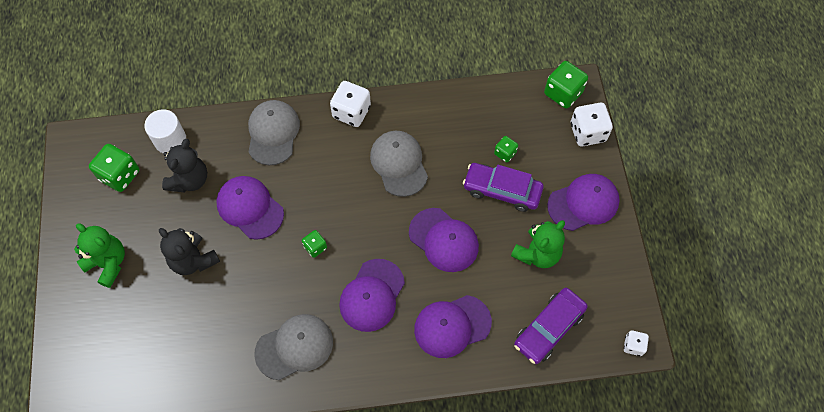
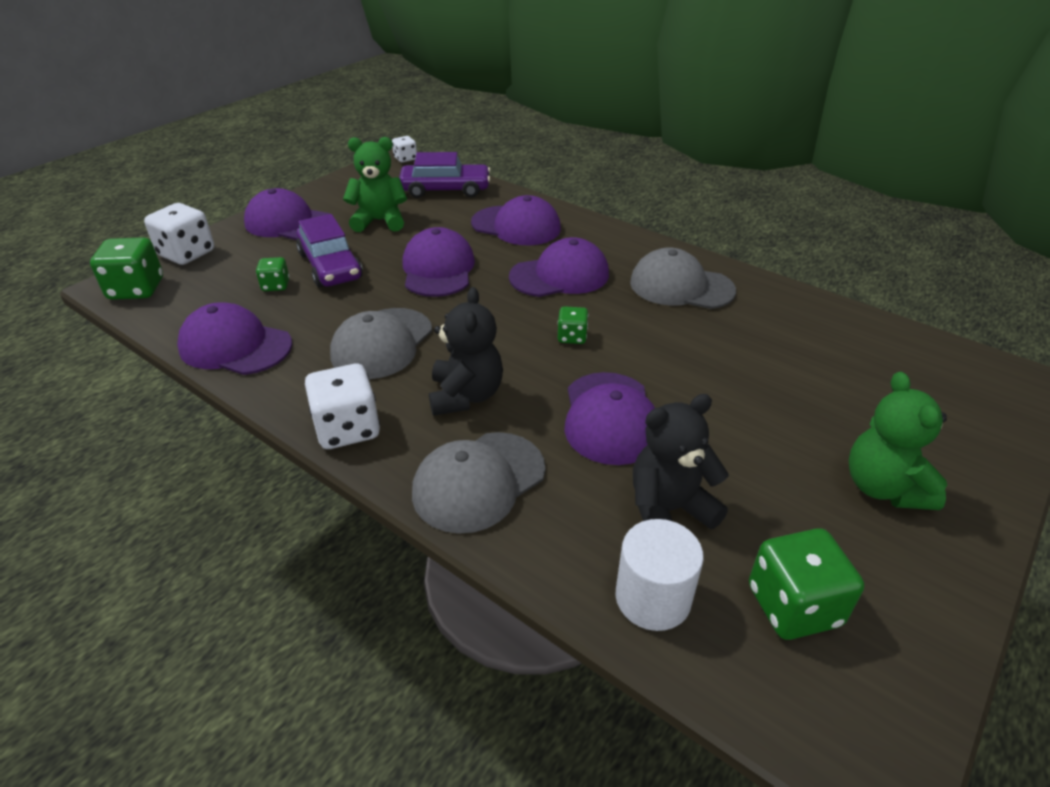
camera: 135 degrees left, 25 degrees down
black teddy bear [159,228,220,275] -> black teddy bear moved to [429,287,503,416]
none -> purple cap [177,302,292,375]

